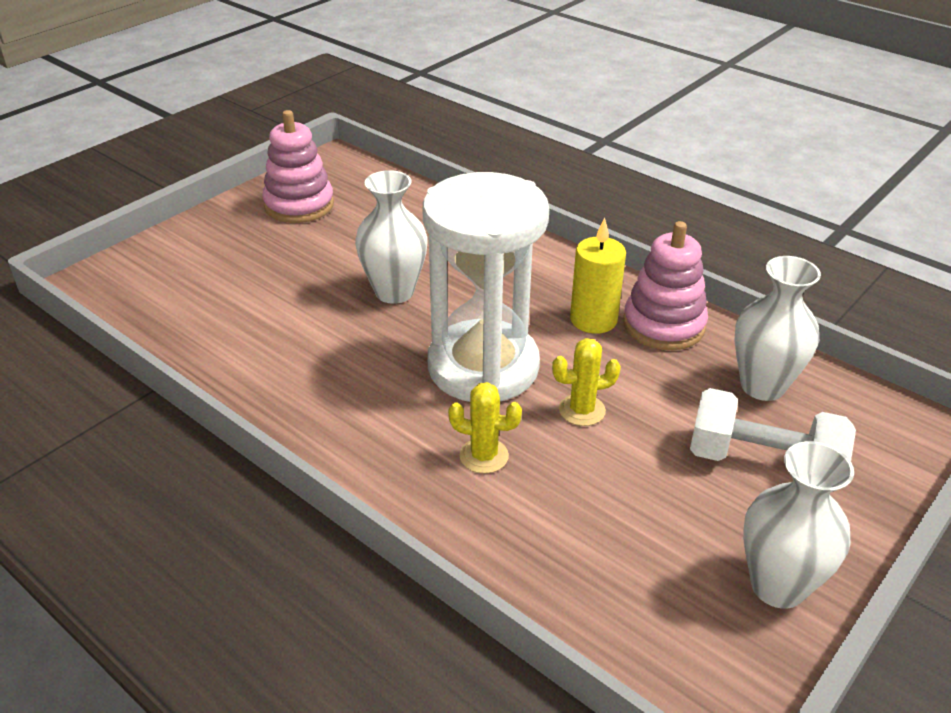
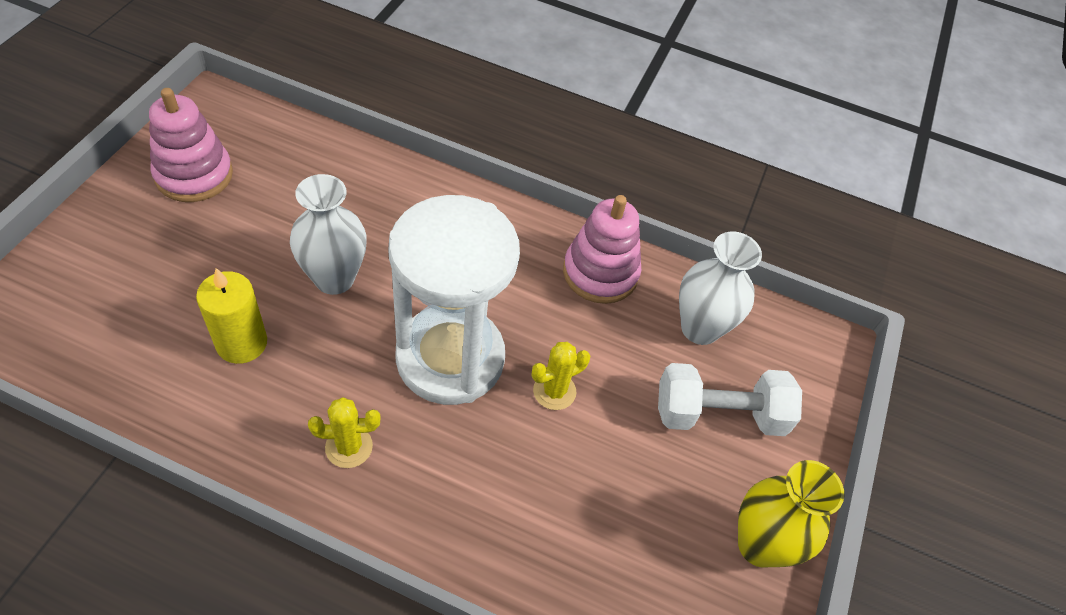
camera: 25 degrees left, 15 degrees up
yellow cactus [448,382,522,474] -> yellow cactus moved to [308,397,380,468]
yellow candle [570,218,626,334] -> yellow candle moved to [196,268,267,364]
white vase [743,441,854,609] -> yellow vase [738,460,844,568]

